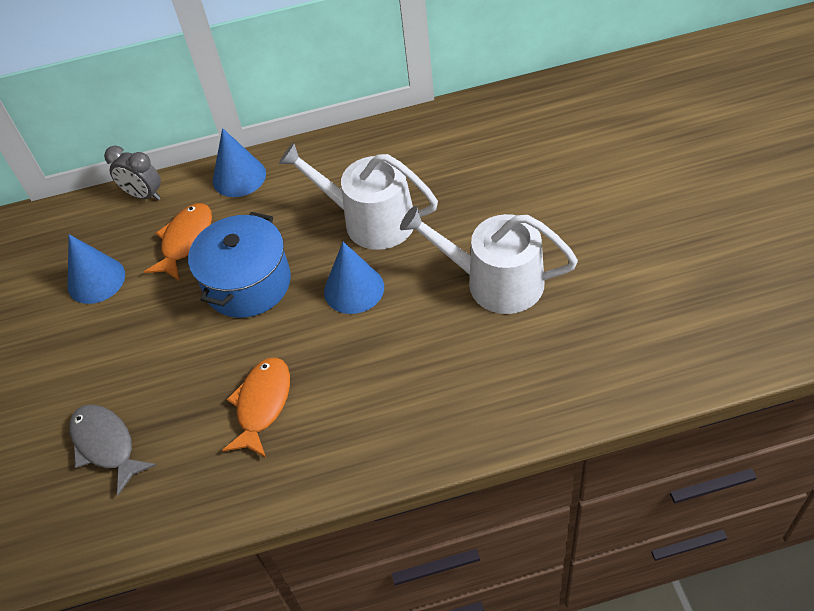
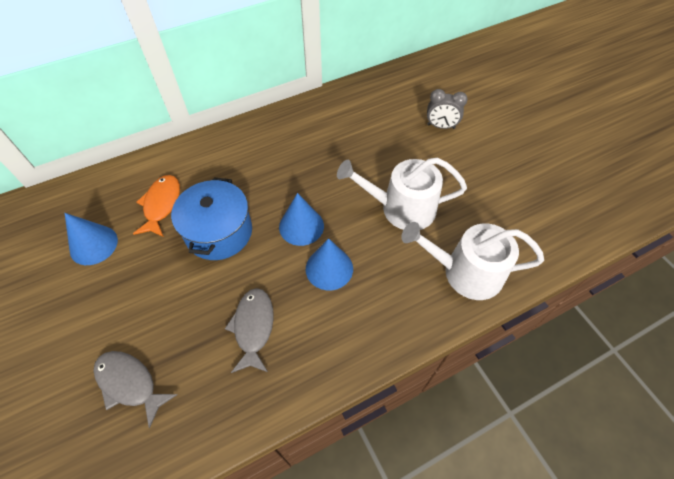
camera: 20 degrees left, 5 degrees up
grey clock [104,145,161,200] -> grey clock moved to [427,89,468,129]
blue cone [213,128,266,197] -> blue cone moved to [306,238,353,290]
orange fish [222,357,290,458] -> grey fish [225,288,274,373]
white watering can [279,142,438,250] -> white watering can moved to [401,222,544,300]

